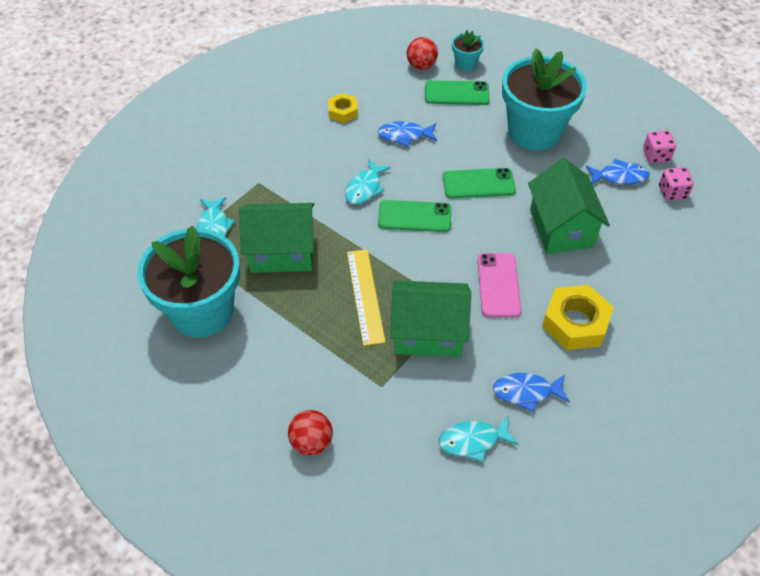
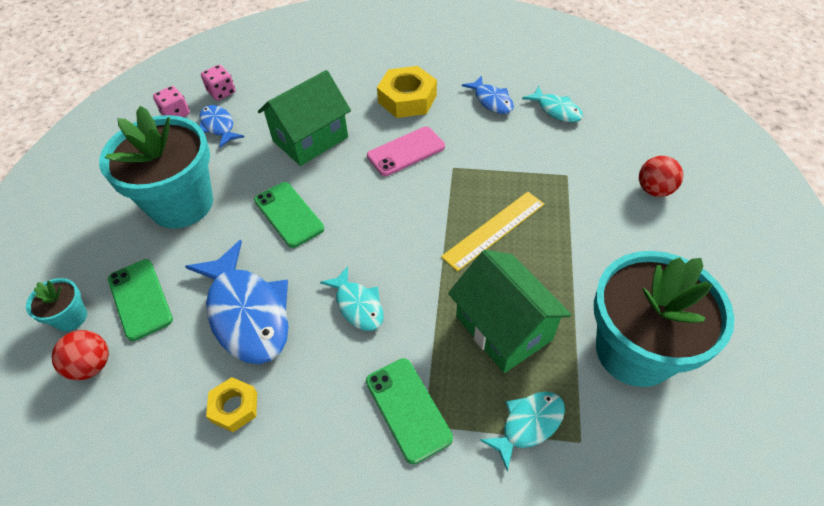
camera: 120 degrees left, 0 degrees up
turquoise fish [345,159,391,205] -> turquoise fish turned 60 degrees clockwise [320,266,383,331]
blue fish [378,121,437,147] -> blue fish [185,240,288,364], size x1.85
green phone [378,200,451,232] -> green phone moved to [366,358,453,464]
green house [390,280,471,357] -> none

